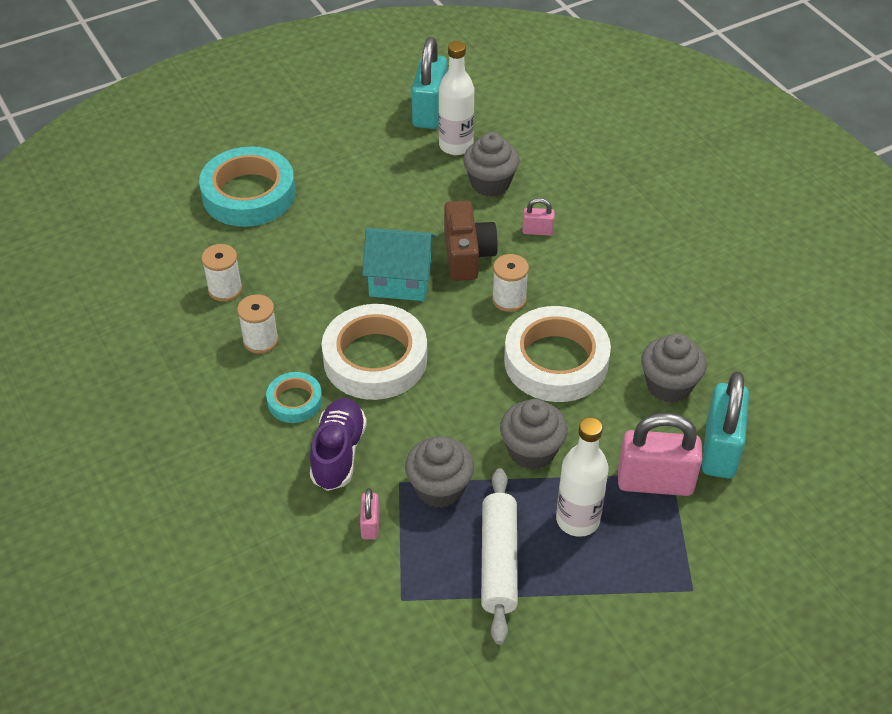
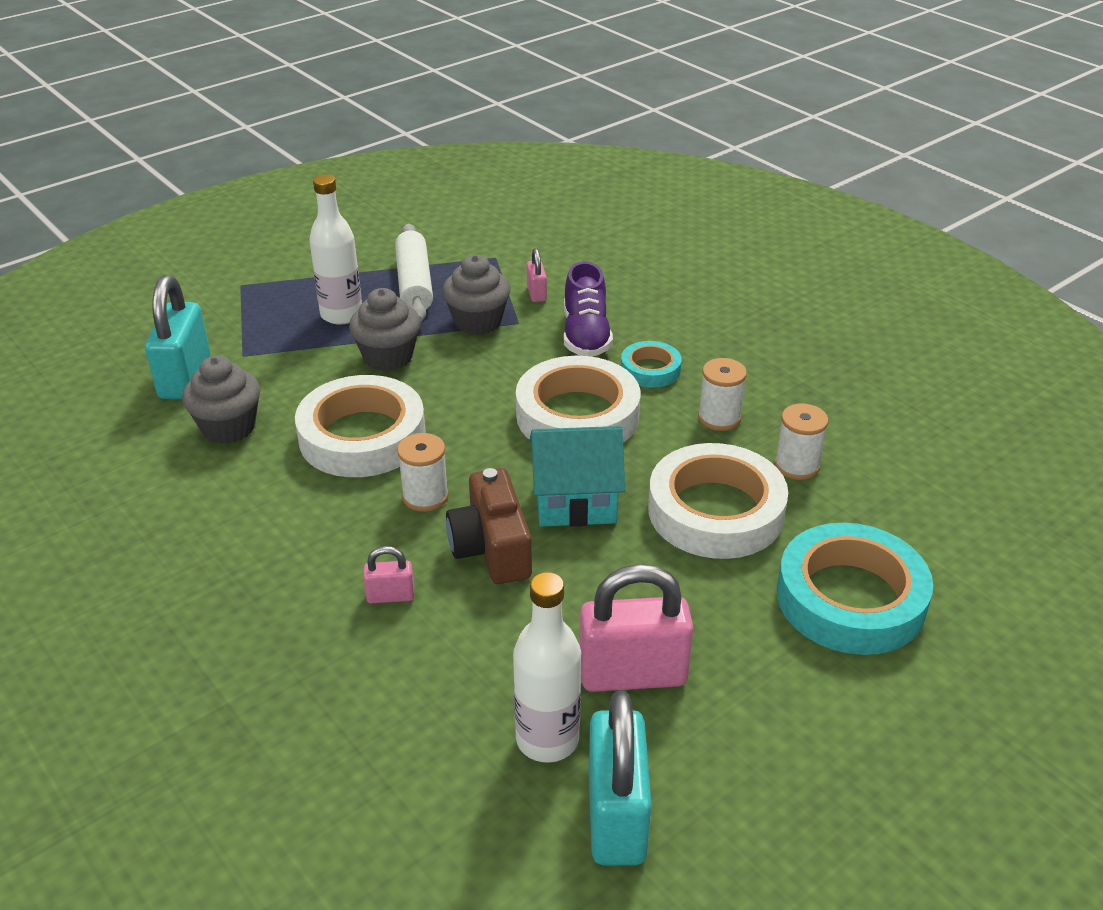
camera: 170 degrees right, 10 degrees down
grey cupcake [463,132,520,197] -> none
pink padlock [618,413,702,496] -> pink padlock moved to [579,564,694,692]
none -> white tape [648,443,788,559]

